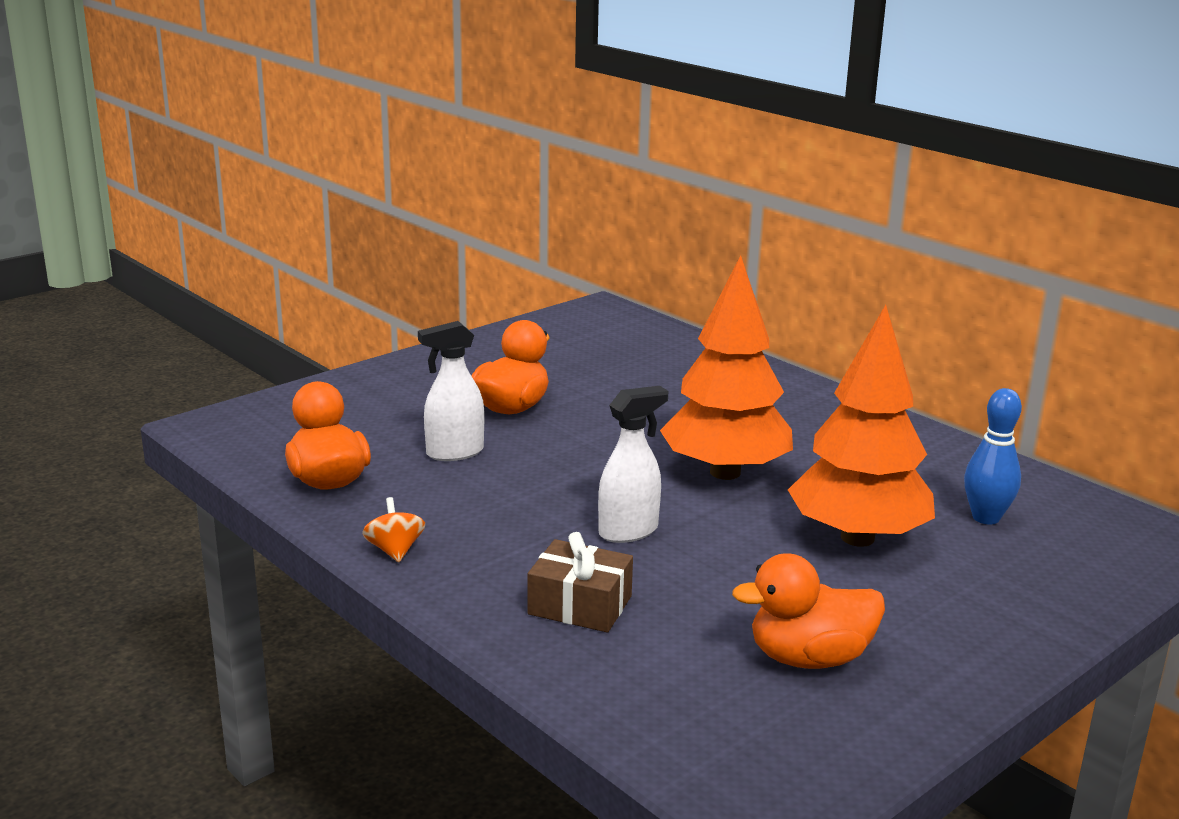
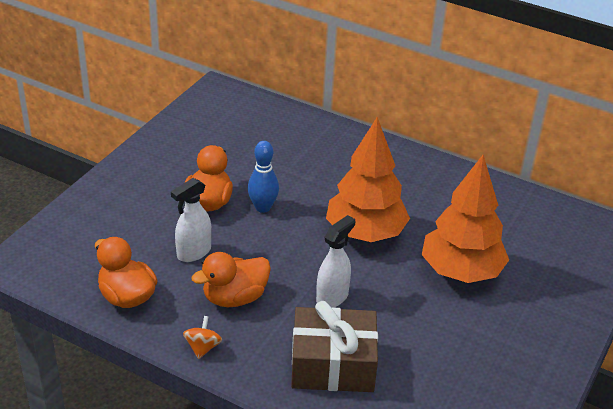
camera: 20 degrees left, 15 degrees up
orange spinning top [362,497,425,562] -> orange spinning top turned 45 degrees clockwise [183,316,222,359]
brown gift [528,532,633,632] -> brown gift [291,301,378,392], size x1.58
orange duck [732,553,885,669] -> orange duck moved to [191,252,271,307]
blue bowling pin [964,388,1022,525] -> blue bowling pin moved to [248,141,279,213]

